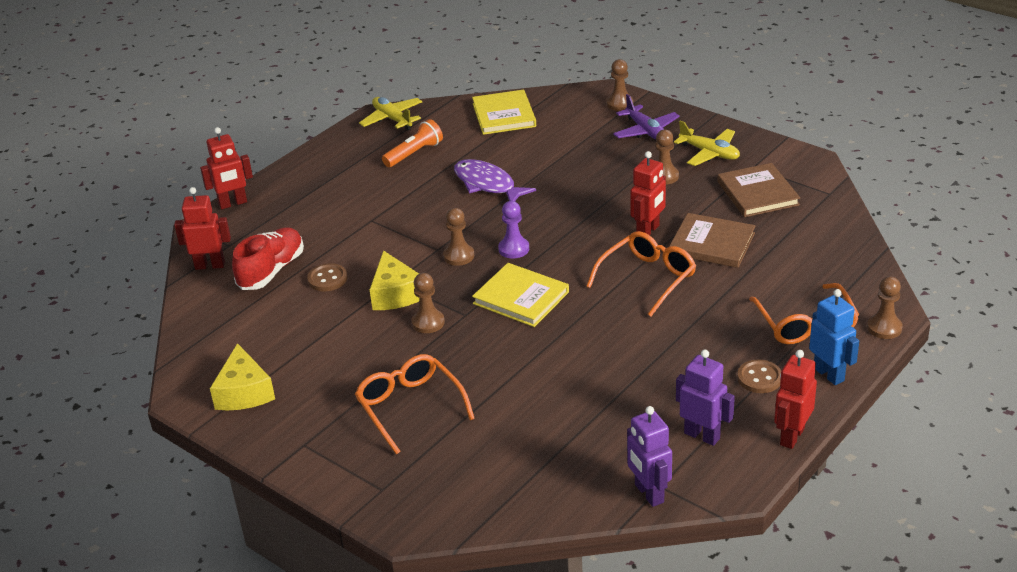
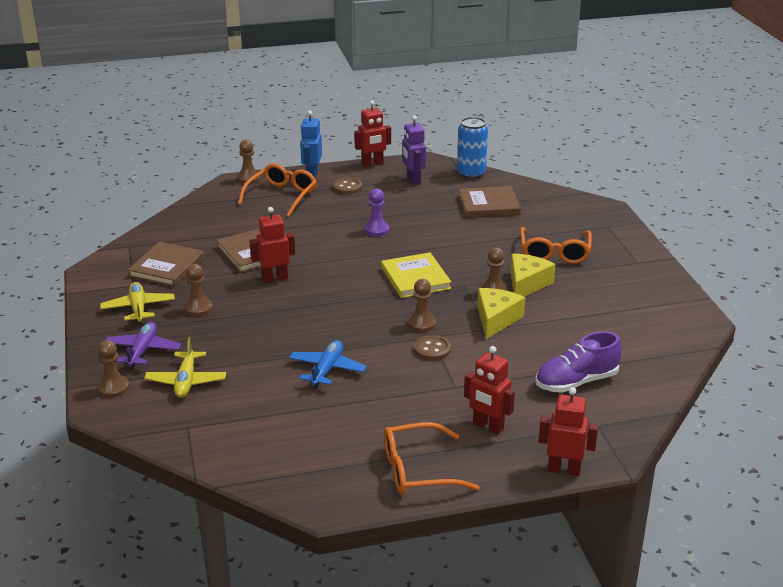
camera: 145 degrees left, 5 degrees down
red robot [174,187,231,270] -> red robot moved to [464,346,515,435]
yellow cheese [210,343,275,410] -> yellow cheese moved to [511,254,556,297]
red shoe [232,227,304,290] -> purple shoe [535,331,622,393]
brown button [307,263,347,292] -> brown button moved to [414,335,451,360]
yellow plane [359,97,422,131] -> yellow plane moved to [144,337,226,398]
orange flashlight [382,119,443,167] -> none
purple fish [454,159,536,201] -> blue plane [289,340,367,388]
yellow book [472,90,536,135] -> none
purple pawn [498,201,529,258] -> purple pawn moved to [364,189,389,236]
orange glasses [586,231,696,316] -> orange glasses moved to [384,422,480,495]
purple robot [627,406,672,507] -> blue can [457,117,488,179]
none -> brown book [459,186,521,218]

